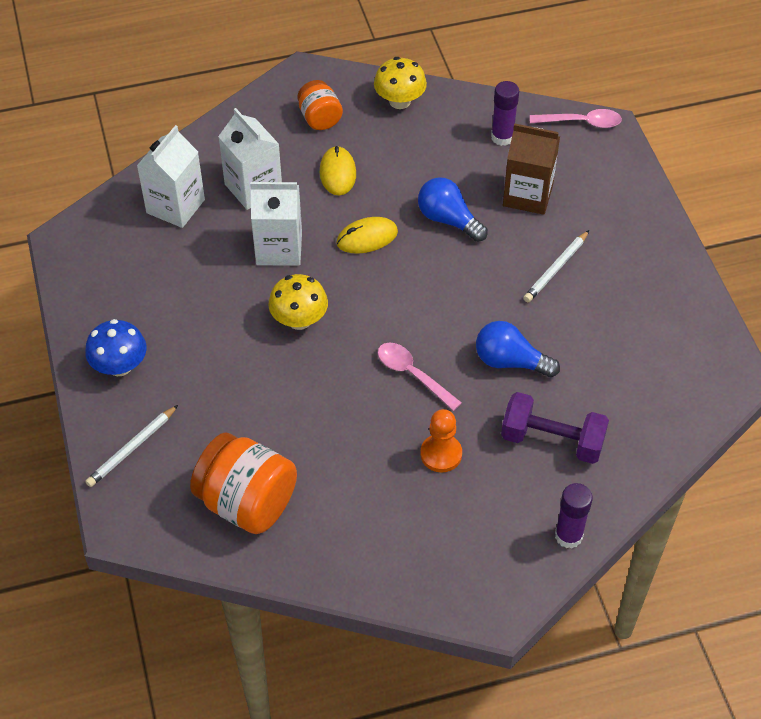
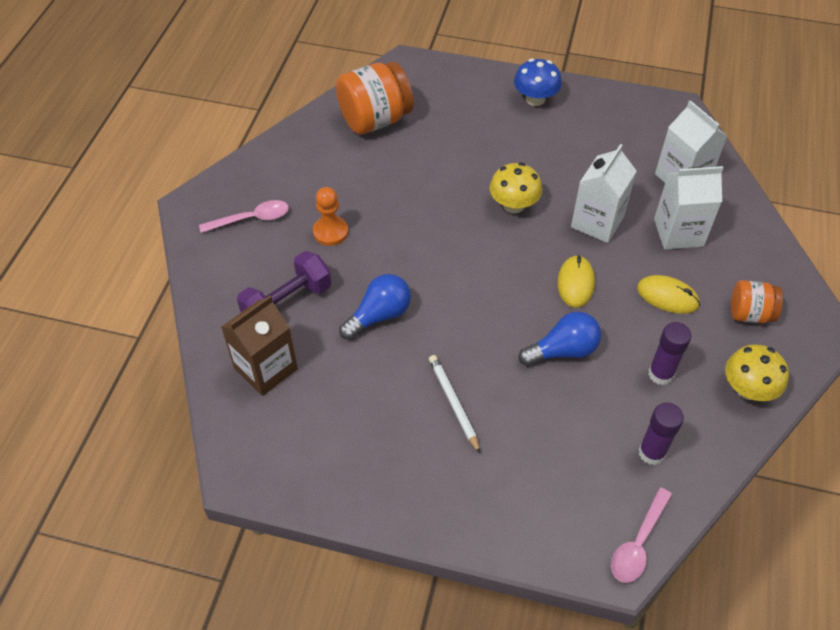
camera: 120 degrees right, 0 degrees up
white pencil [85,405,178,487] -> none
pink spoon [378,342,462,411] -> pink spoon moved to [199,200,289,233]
brown carton [503,123,560,215] -> brown carton moved to [221,295,298,396]
purple glue stick [555,483,593,549] -> purple glue stick moved to [648,322,692,385]

